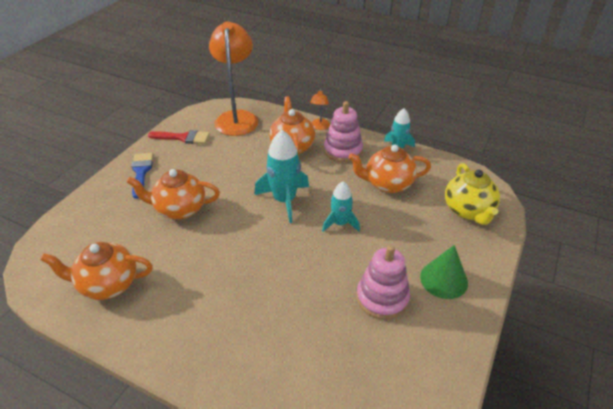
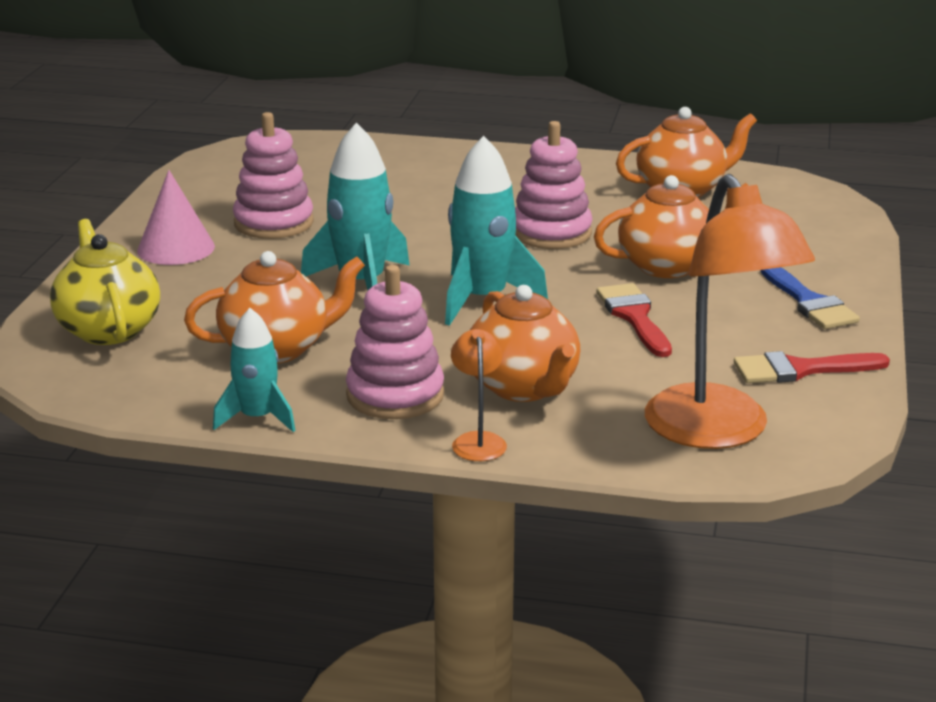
camera: 165 degrees right, 15 degrees down
turquoise rocket [322,181,360,232] -> turquoise rocket [301,123,410,290], size x1.60
green cone [420,245,468,299] -> pink cone [137,170,215,265]
none -> pink stacking toy [515,121,593,249]
none -> red brush [596,283,672,357]

